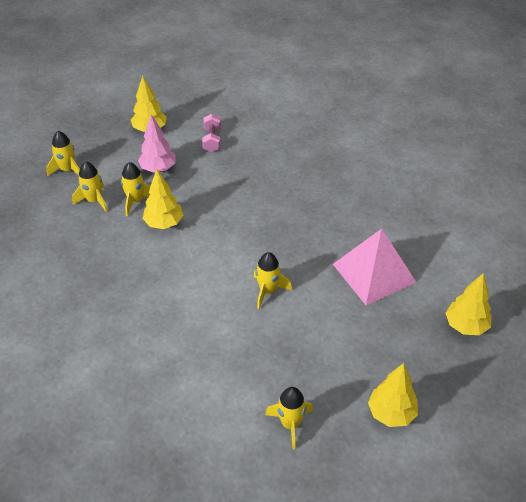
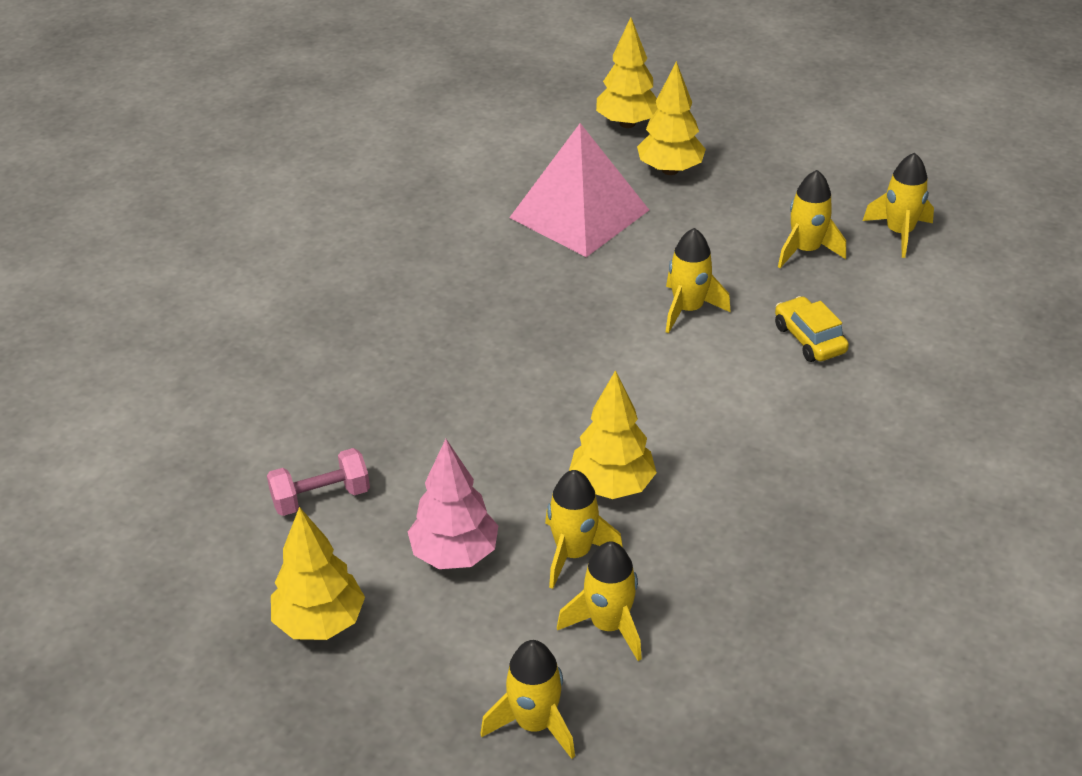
camera: 110 degrees left, 5 degrees down
yellow tree [368,363,418,427] -> yellow tree moved to [637,61,706,175]
none -> yellow car [775,296,849,362]
none -> yellow rocket [778,170,846,268]

